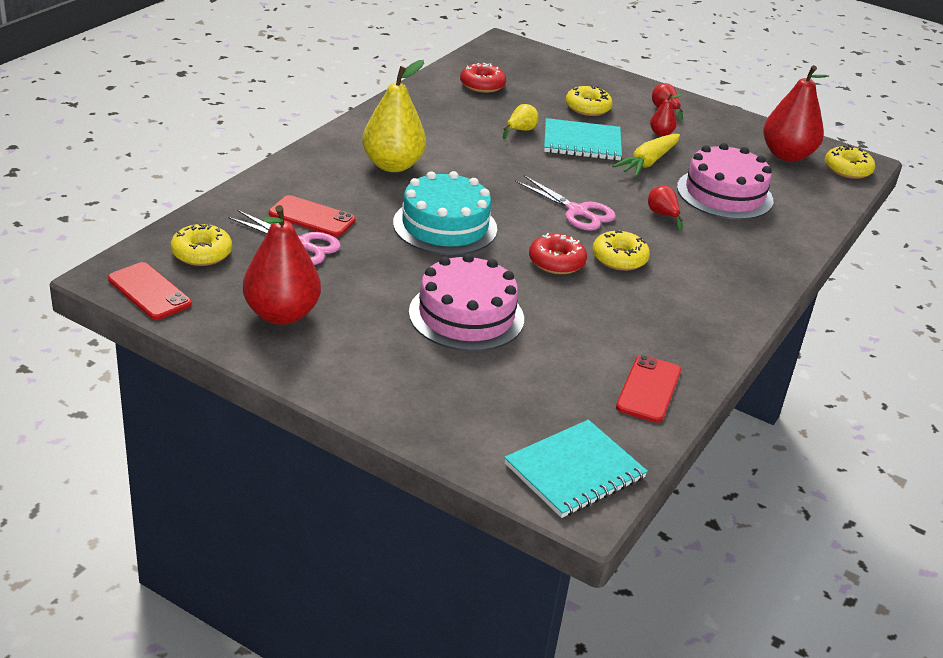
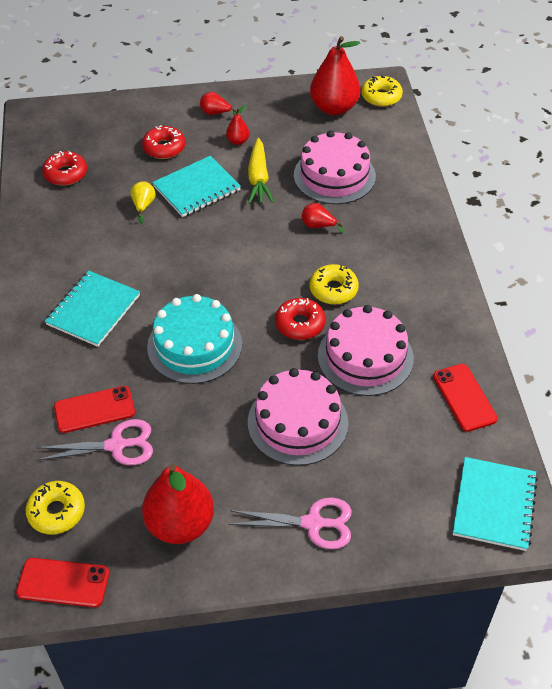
camera: 35 degrees left, 15 degrees up
yellow pear [362,60,426,172] -> turquoise notebook [45,271,140,347]
pink scissors [515,176,616,230] -> pink scissors moved to [229,498,352,549]
yellow donut [565,85,613,116] -> red donut [142,125,185,159]
none -> pink cake [318,305,414,396]

